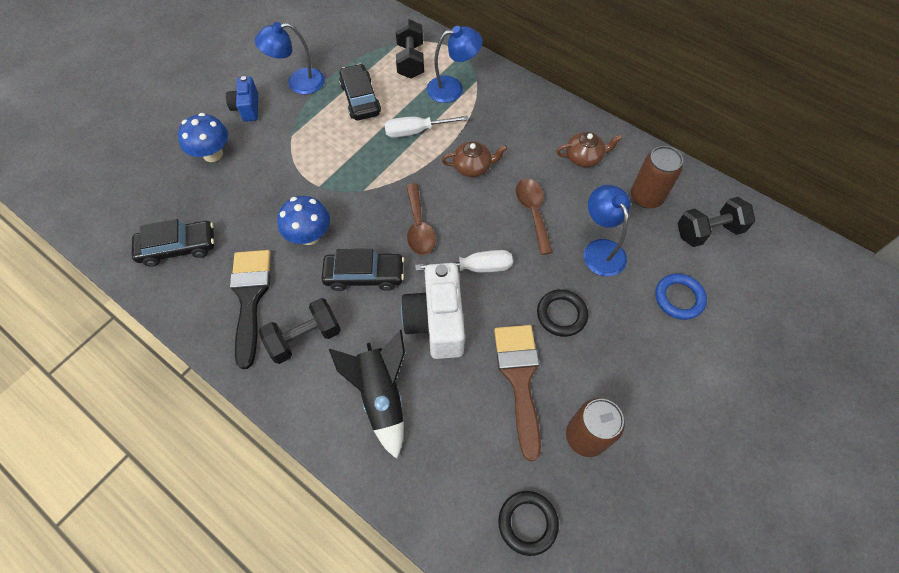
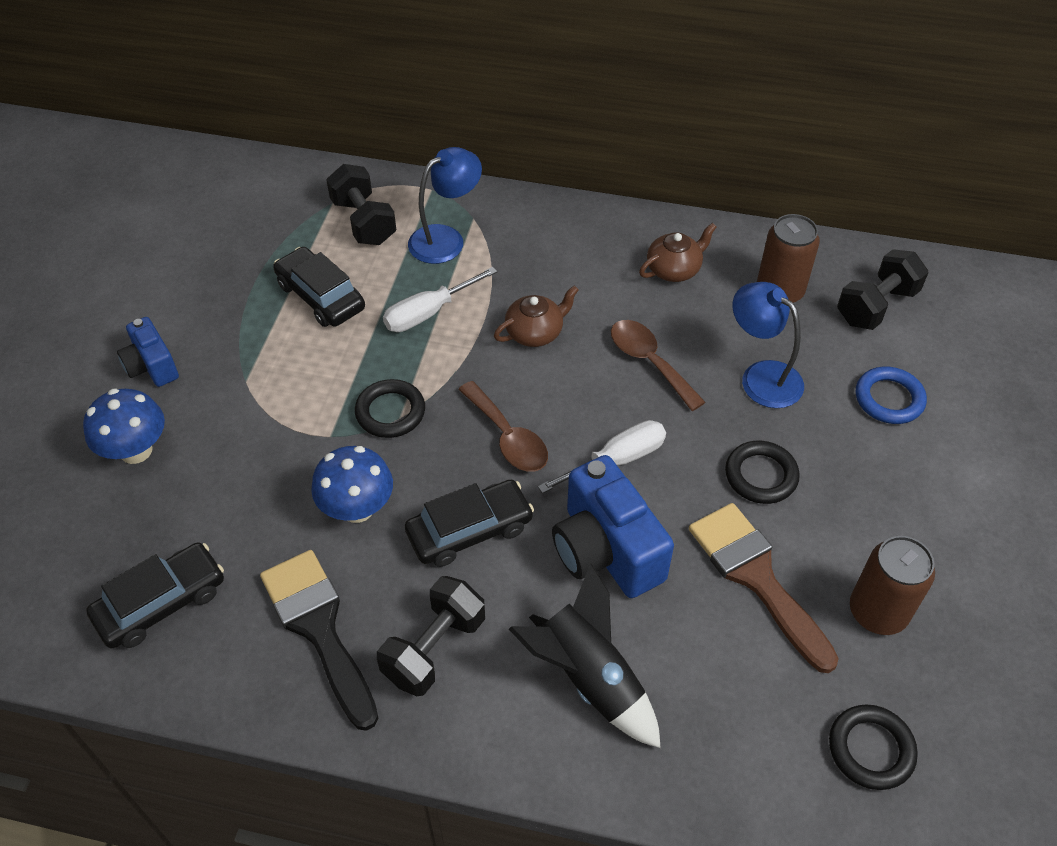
camera: 25 degrees left, 10 degrees down
blue lamp [255,22,325,94] -> none
white camera [401,263,465,359] -> blue camera [552,455,674,598]
none -> black ring [355,379,425,438]

